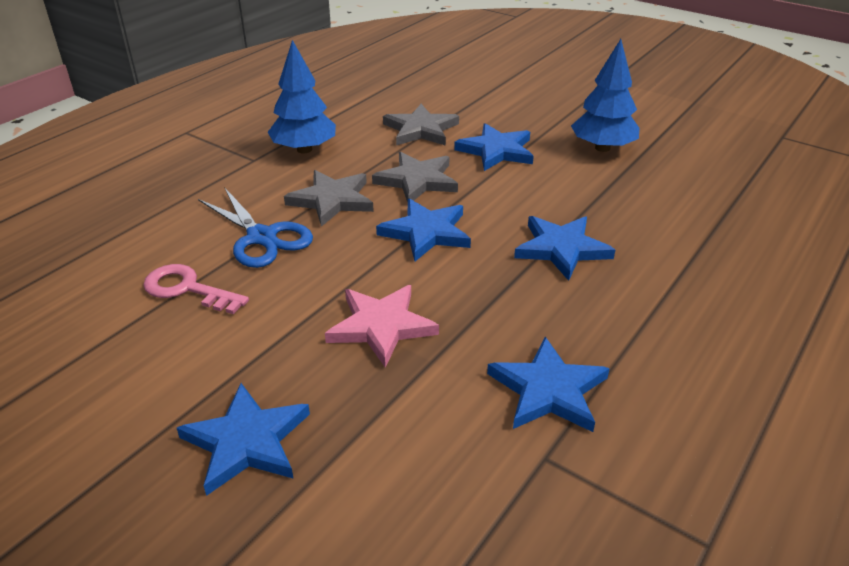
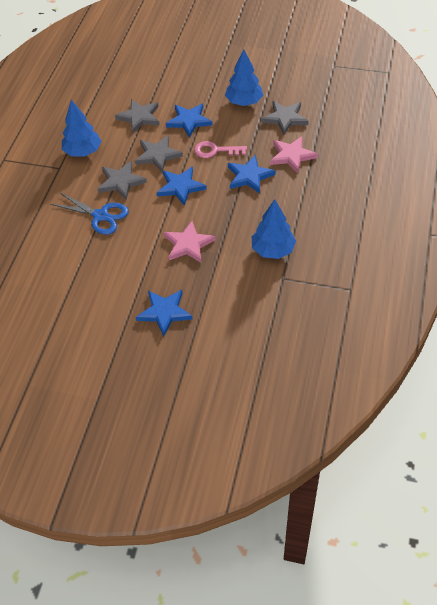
camera: 20 degrees left, 15 degrees up
pink key [143,264,249,314] -> pink key moved to [194,141,247,158]
blue star [487,337,610,432] -> blue tree [252,199,296,259]
none -> grey star [262,101,309,135]
none -> pink star [270,136,318,173]

